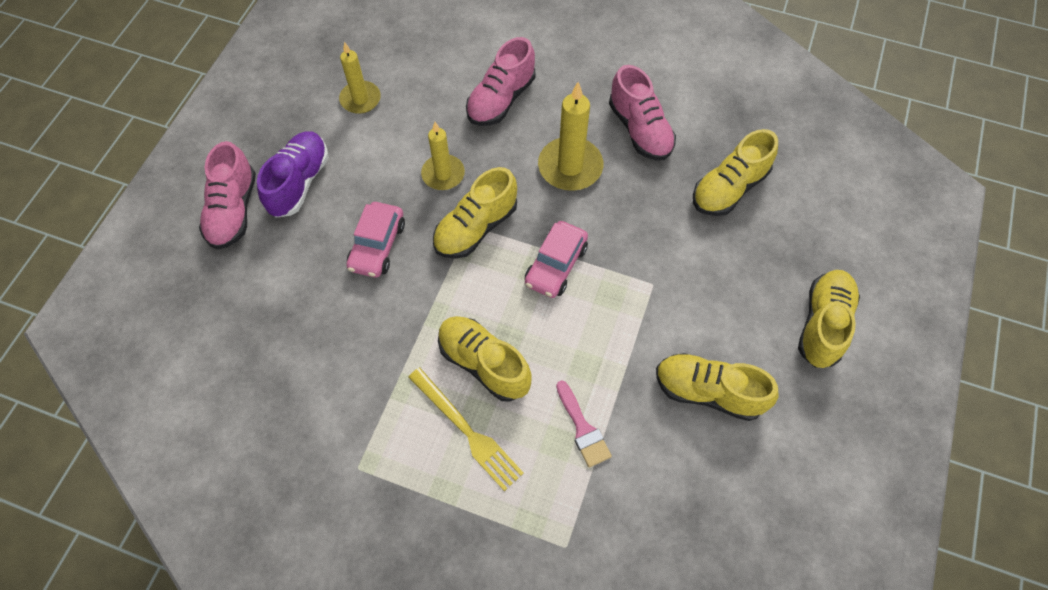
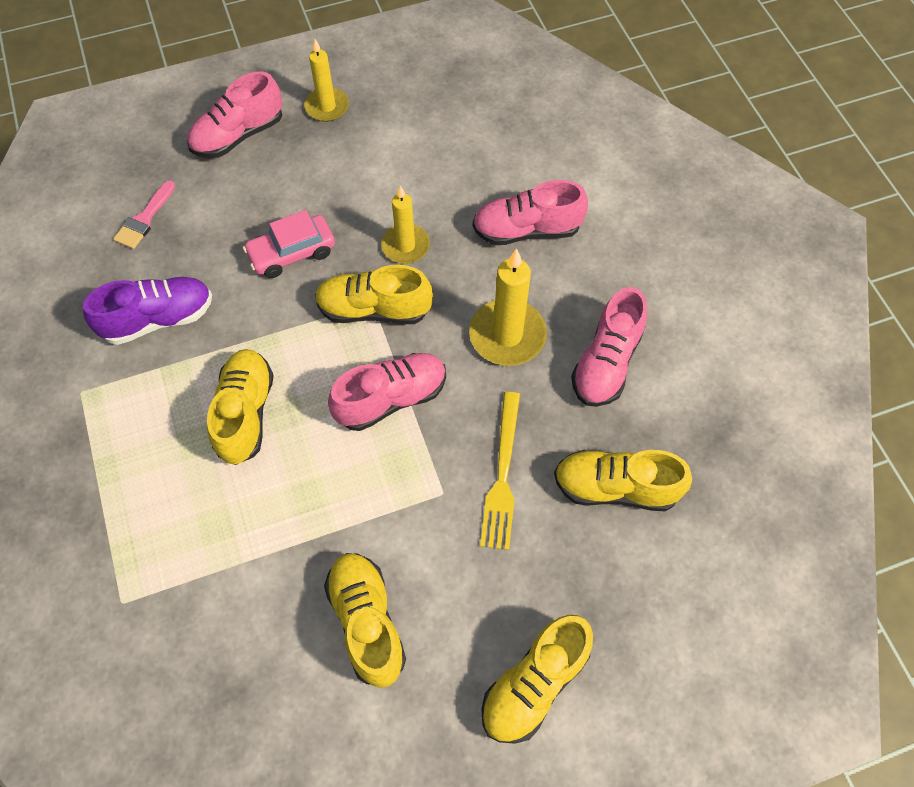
camera: 50 degrees right, 0 degrees up
purple shoe [257,131,329,218] -> purple shoe moved to [83,277,212,345]
yellow candle [339,42,381,114] -> yellow candle moved to [304,39,349,122]
yellow fork [408,367,524,491] -> yellow fork moved to [480,392,520,550]
pink car [525,221,588,298] -> pink shoe [328,353,446,431]
pink brush [556,380,612,468] -> pink brush moved to [113,180,175,249]
yellow shoe [798,270,860,368] -> yellow shoe turned 150 degrees clockwise [481,615,593,744]

